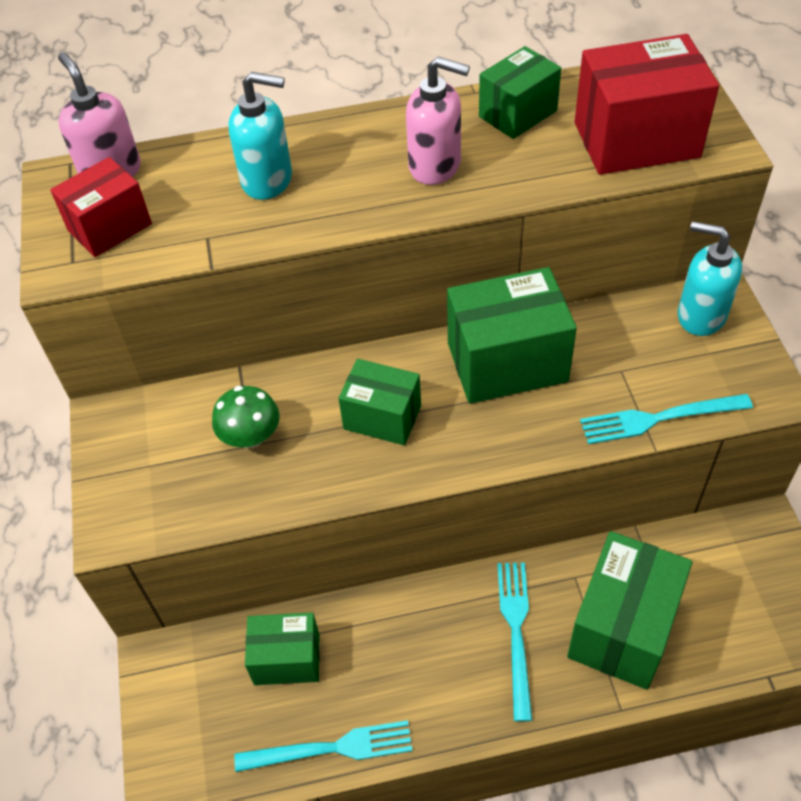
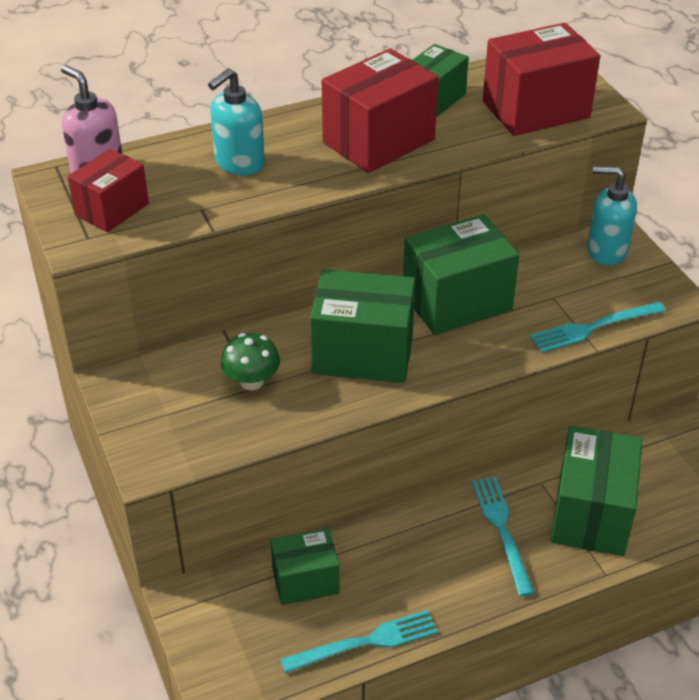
camera: 15 degrees left, 10 degrees down
turquoise soap dispenser [228,72,292,200] -> turquoise soap dispenser turned 135 degrees clockwise [208,68,265,176]
green box [338,359,421,445] -> green box [310,269,415,383], size x1.62
pink soap dispenser [406,57,470,185] -> red box [322,48,438,173]

